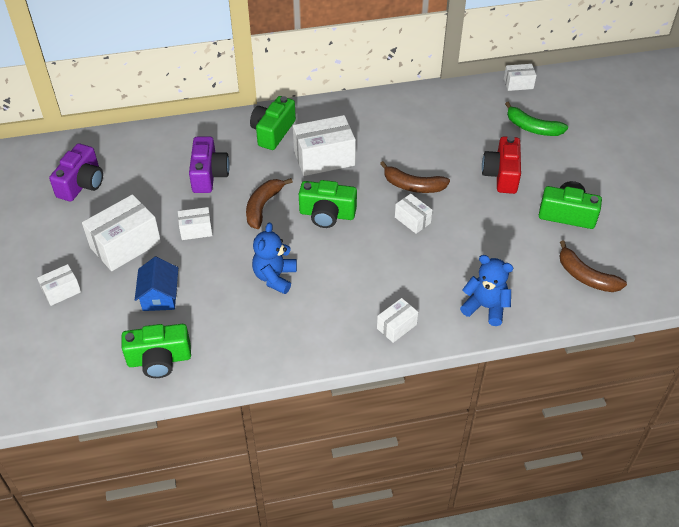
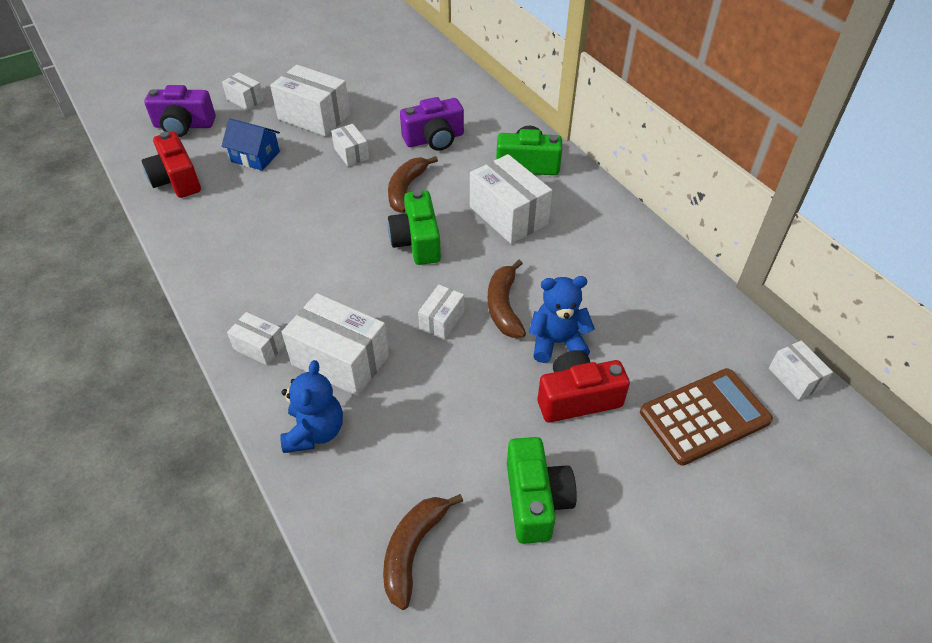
camera: 70 degrees right, 0 degrees up
purple camera [49,143,103,202] -> purple camera moved to [144,85,216,137]
green camera [122,324,191,378] -> red camera [142,131,201,198]
blue house [135,257,178,311] -> blue house turned 45 degrees clockwise [222,118,280,171]
brown banana [246,178,293,229] -> brown banana turned 75 degrees counterclockwise [388,156,438,213]
blue teddy bear [252,223,297,294] -> blue teddy bear moved to [529,276,595,363]
green banana [505,102,568,136] -> brown calculator [640,368,773,465]
none -> white box [282,293,389,396]

